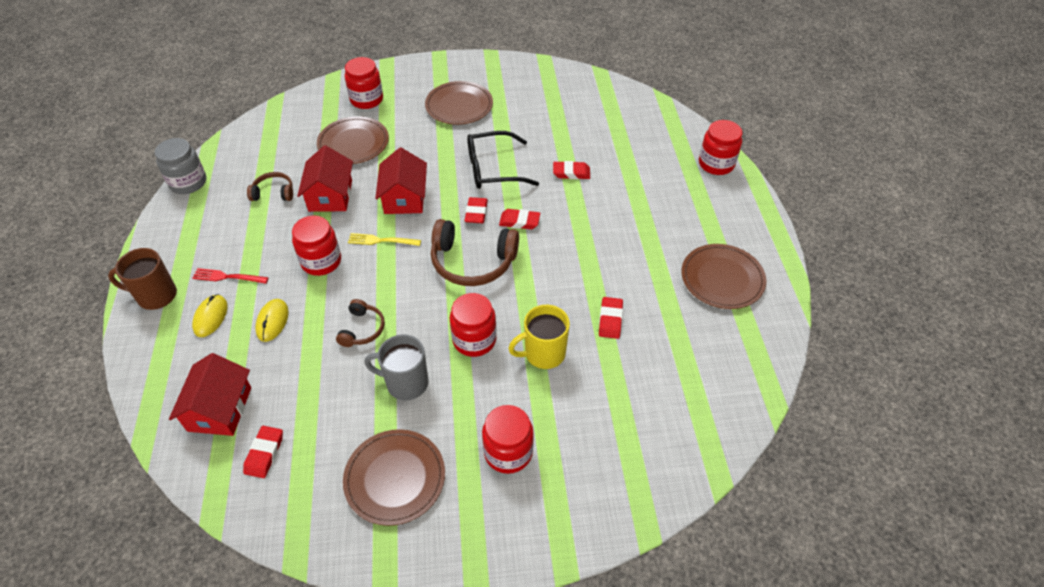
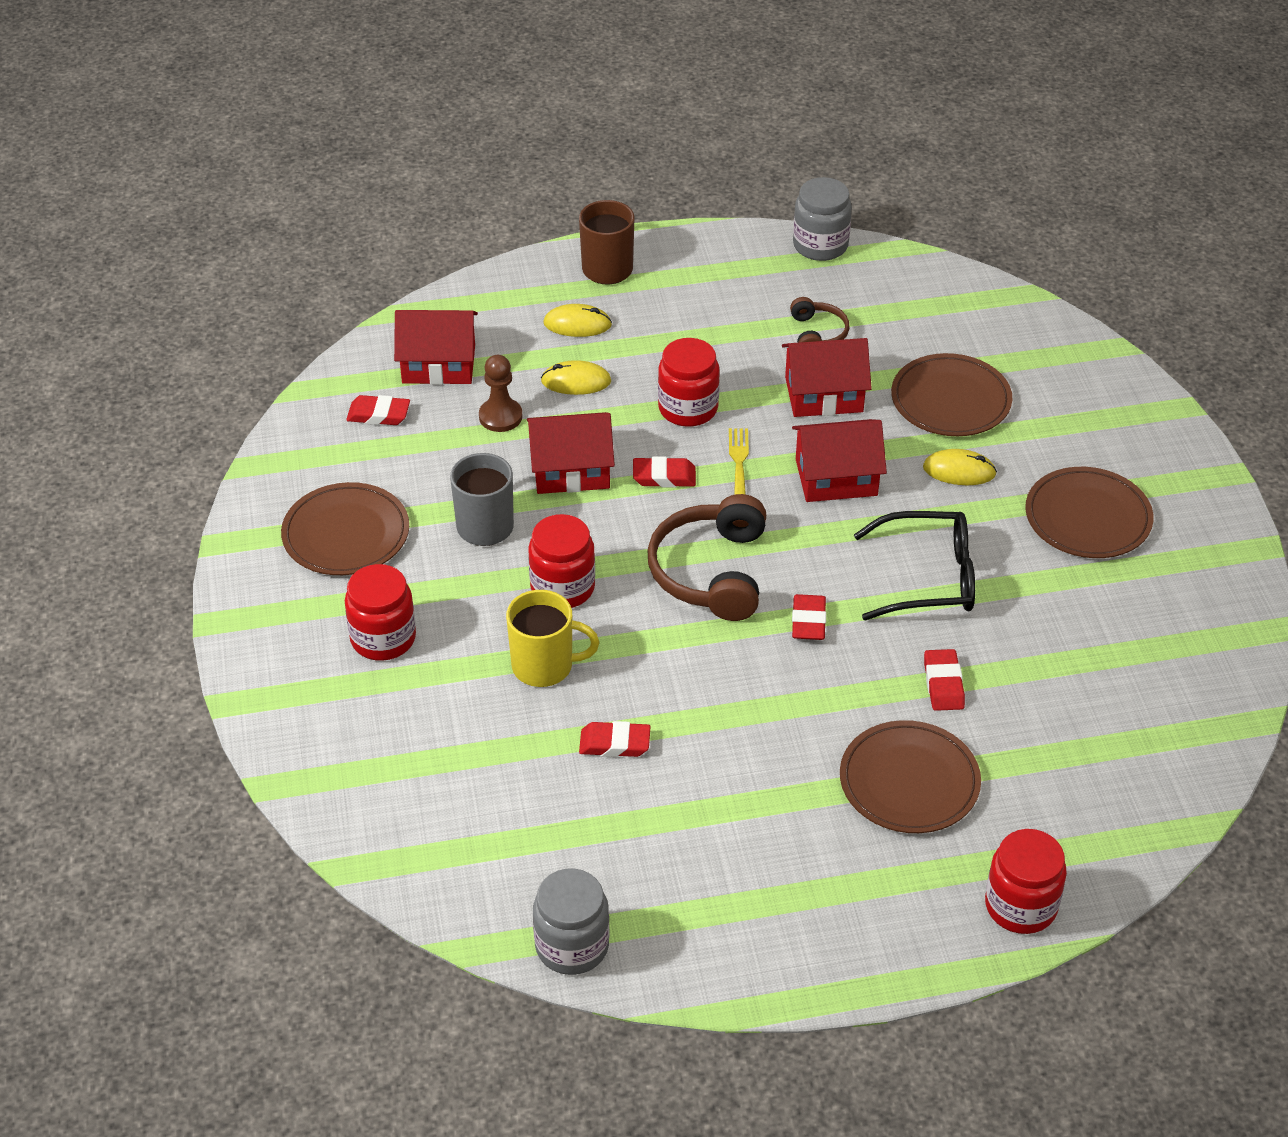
camera: 85 degrees right, 5 degrees down
red fork [192,268,269,284] -> none
brown headphones [336,299,385,347] -> red house [527,412,615,494]
red jar [345,57,383,109] -> none
red eraser [464,197,488,223] -> red eraser moved to [633,457,696,487]
black glasses [467,131,539,189] -> black glasses turned 105 degrees clockwise [854,511,975,620]
yellow mug [508,305,570,369] -> yellow mug turned 120 degrees clockwise [506,590,599,687]
brown plate [681,244,766,309] -> brown plate moved to [840,720,981,833]
none -> brown pawn [479,355,522,432]
none -> grey jar [533,868,609,975]
none -> yellow mouse [923,449,997,485]

